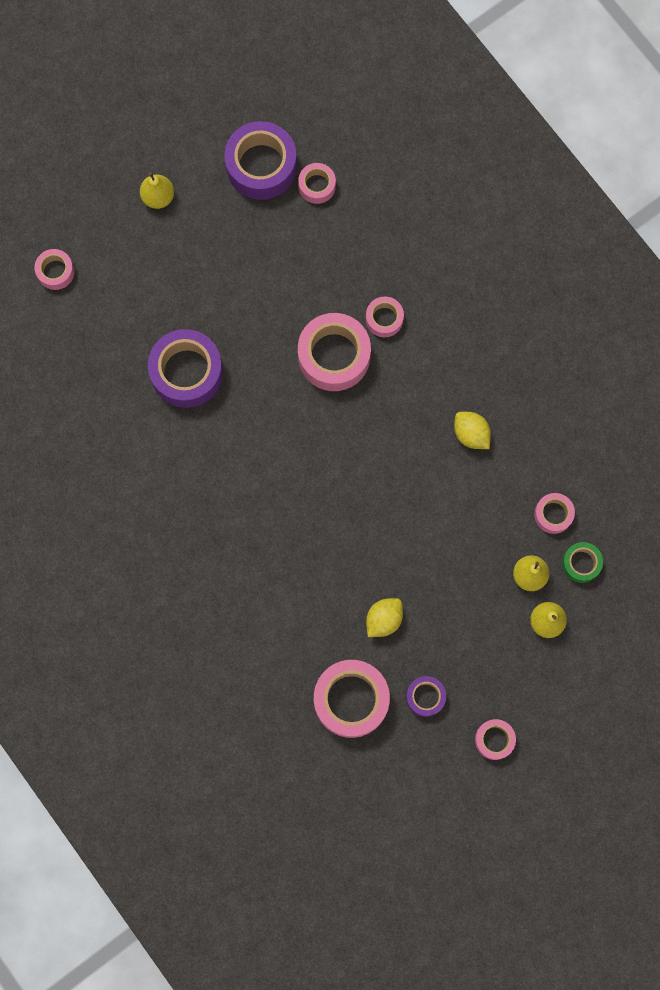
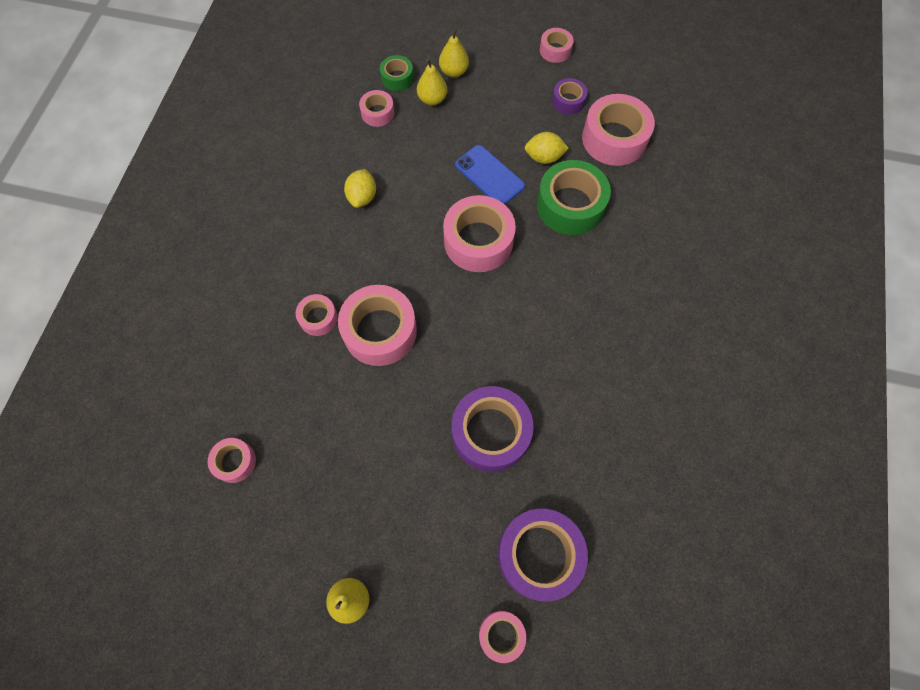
camera: 130 degrees left, 10 degrees down
purple tape [224,121,297,200] -> purple tape moved to [498,509,588,602]
none -> pink tape [443,195,516,272]
none -> blue phone [455,145,525,205]
none -> green tape [537,160,611,235]

